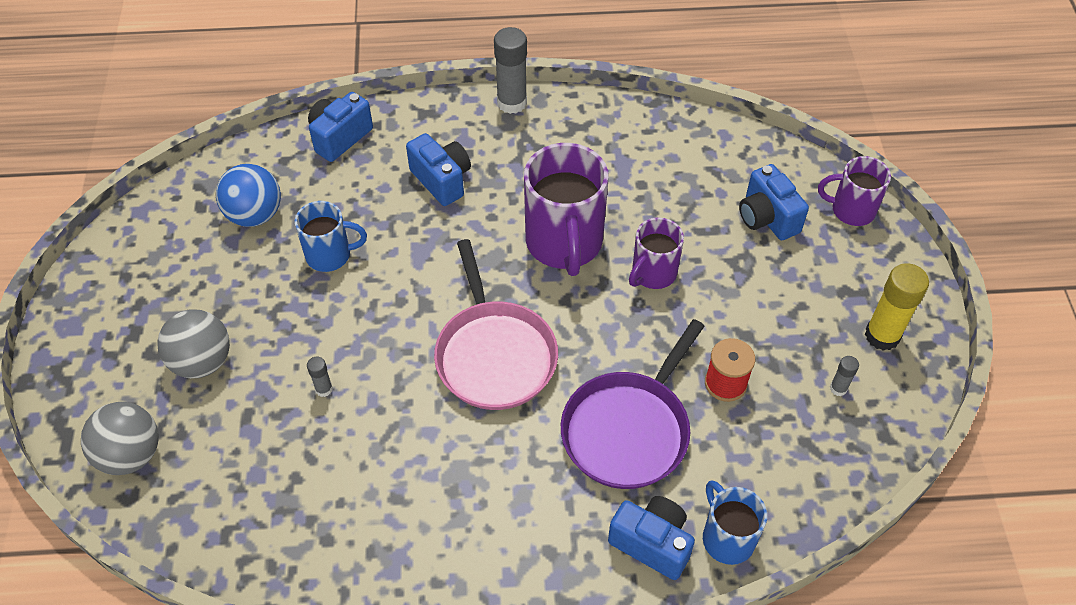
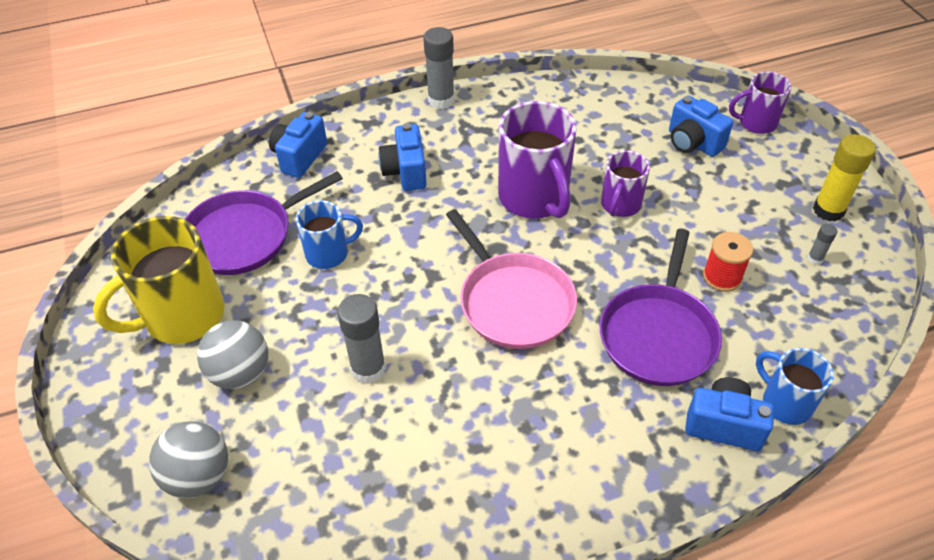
camera: 15 degrees left, 5 degrees down
blue ball [216,164,281,227] -> purple pan [185,171,343,275]
grey glue stick [307,357,333,397] -> grey glue stick [337,294,386,384], size x2.08
blue camera [406,133,471,206] -> blue camera turned 135 degrees counterclockwise [378,123,427,191]
none -> yellow mug [93,216,225,344]

